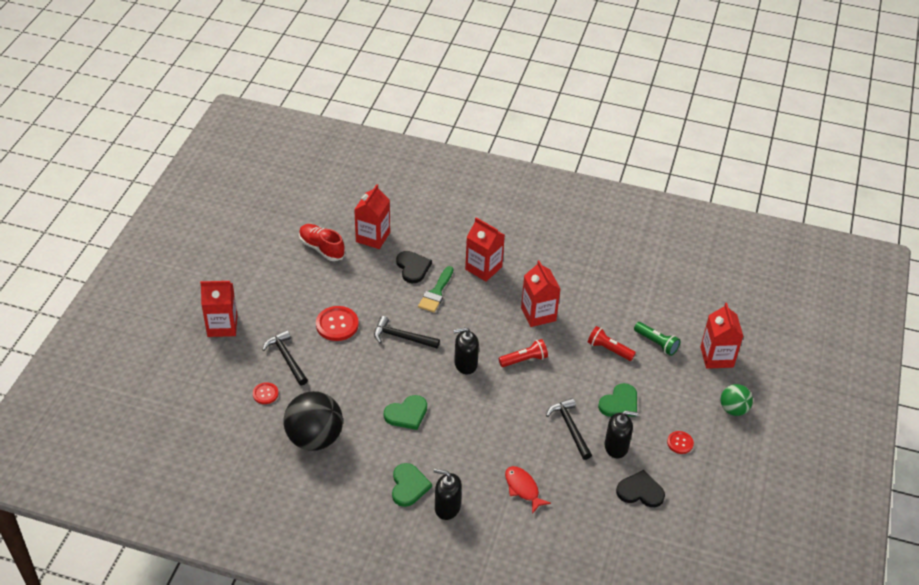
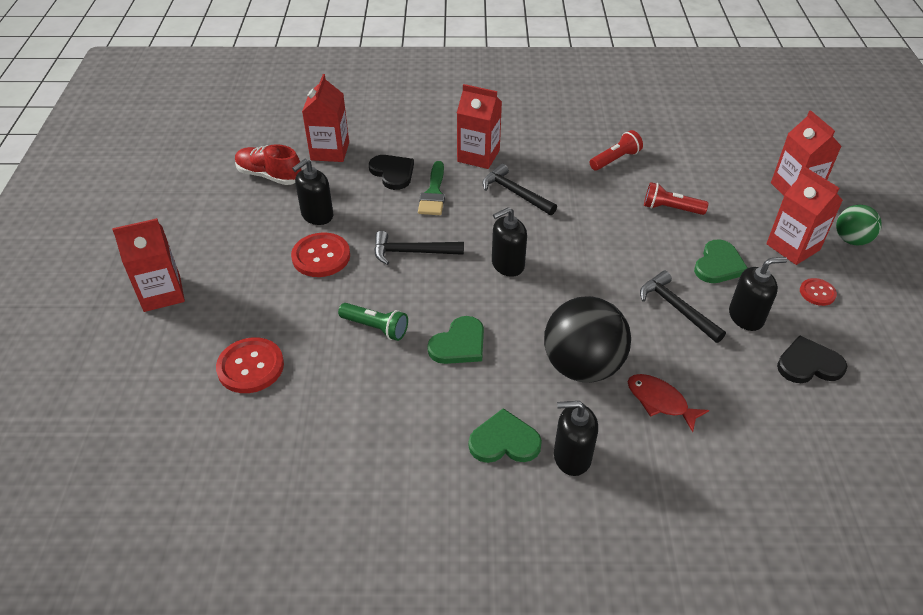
camera: 15 degrees left, 0 degrees up
red button [253,382,279,404] -> red button [216,337,284,393], size x1.75
black hammer [262,330,308,385] -> black hammer moved to [482,164,557,215]
black ball [283,391,343,451] -> black ball moved to [544,296,631,382]
green heart [392,463,432,507] -> green heart turned 75 degrees counterclockwise [469,408,542,463]
red flashlight [499,339,548,367] -> red flashlight moved to [590,130,643,170]
red carton [521,260,560,327] -> red carton moved to [766,167,843,265]
green flashlight [634,322,680,356] -> green flashlight moved to [338,303,408,341]
none -> black soap dispenser [292,159,333,225]

